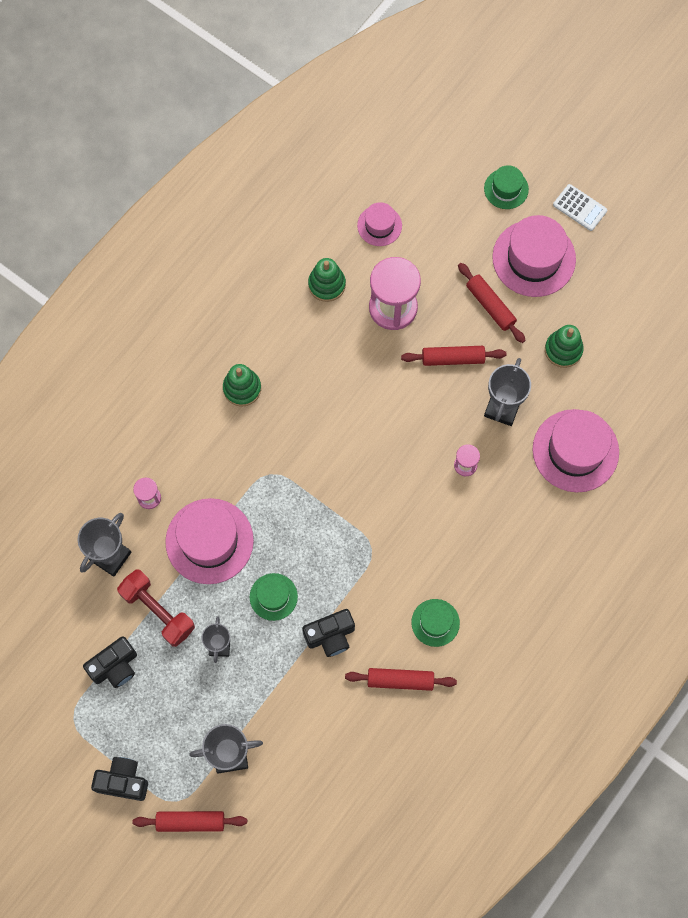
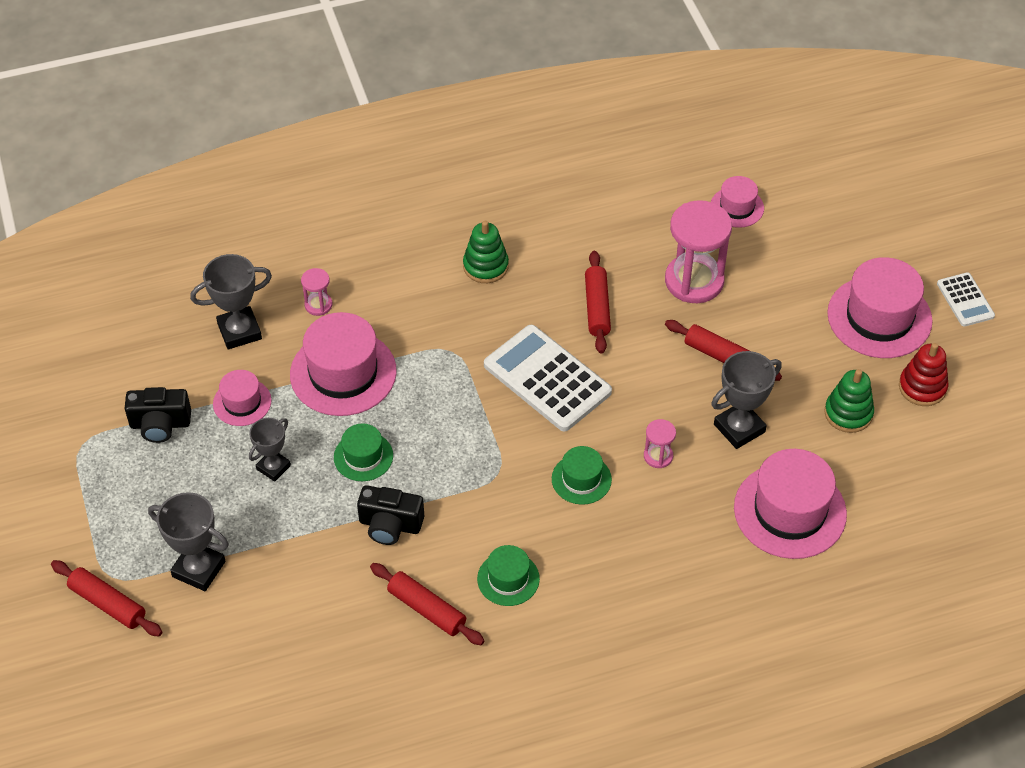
camera: 35 degrees right, 20 degrees down
black camera [91,757,148,801] -> none
red dumbbell [117,569,195,647] -> pink hat [213,370,272,426]
green stacking toy [308,258,346,302] -> none
red rolling pin [458,263,526,343] -> red rolling pin moved to [585,251,611,354]
green hat [484,165,529,209] -> green hat moved to [552,446,612,505]
none -> white calculator [484,325,612,431]
none -> red stacking toy [899,343,949,406]

